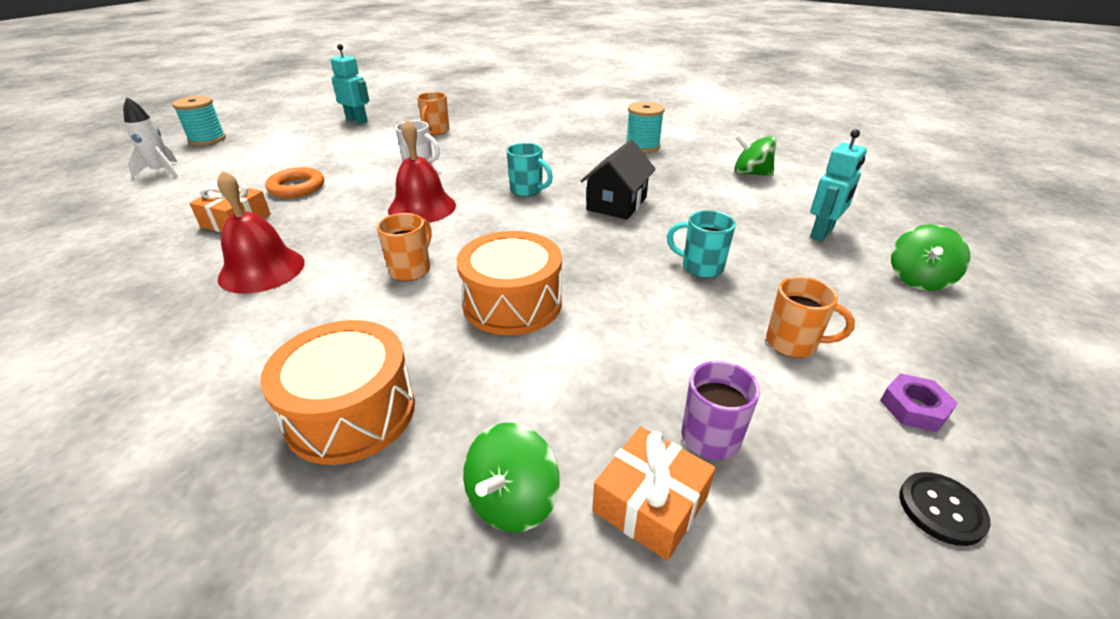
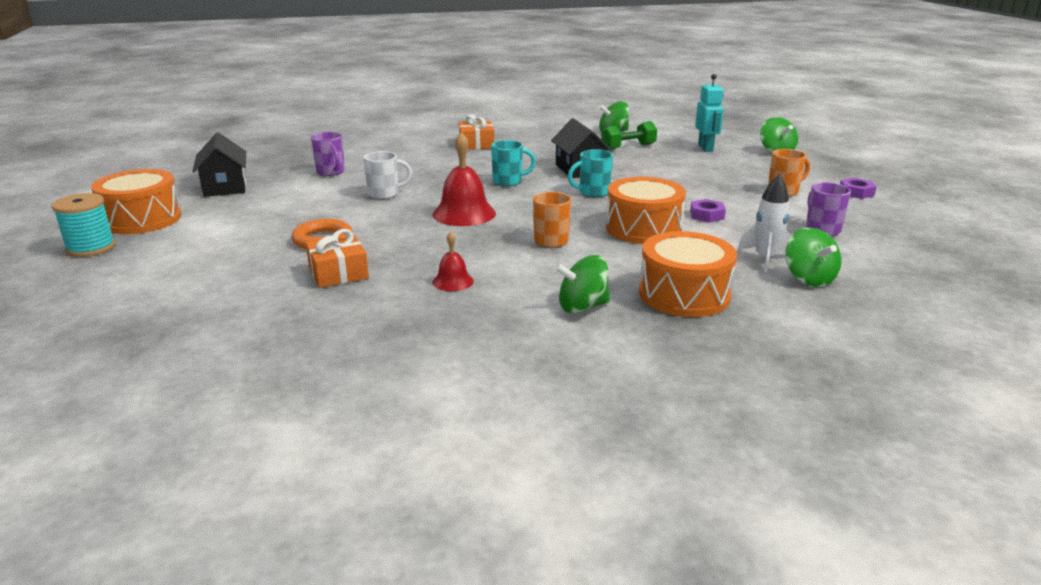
camera: 45 degrees left, 10 degrees down
white rocket [123,97,178,178] -> white rocket moved to [738,174,791,272]
red bell [217,170,305,294] -> red bell [432,232,474,291], size x0.54
turquoise robot [330,44,369,124] -> black house [192,132,246,197]
orange mug [417,92,449,135] -> purple mug [311,132,345,176]
orange gift [592,426,716,561] -> orange gift moved to [459,114,494,150]
turquoise spool [626,102,665,153] -> none
turquoise mug [667,210,736,278] -> turquoise mug moved to [568,149,613,197]
black button [899,472,991,546] -> none
none -> orange drum [91,169,182,234]
none -> green spinning top [555,255,610,313]
none -> green dumbbell [601,121,657,151]
none -> purple nut [690,199,726,223]

